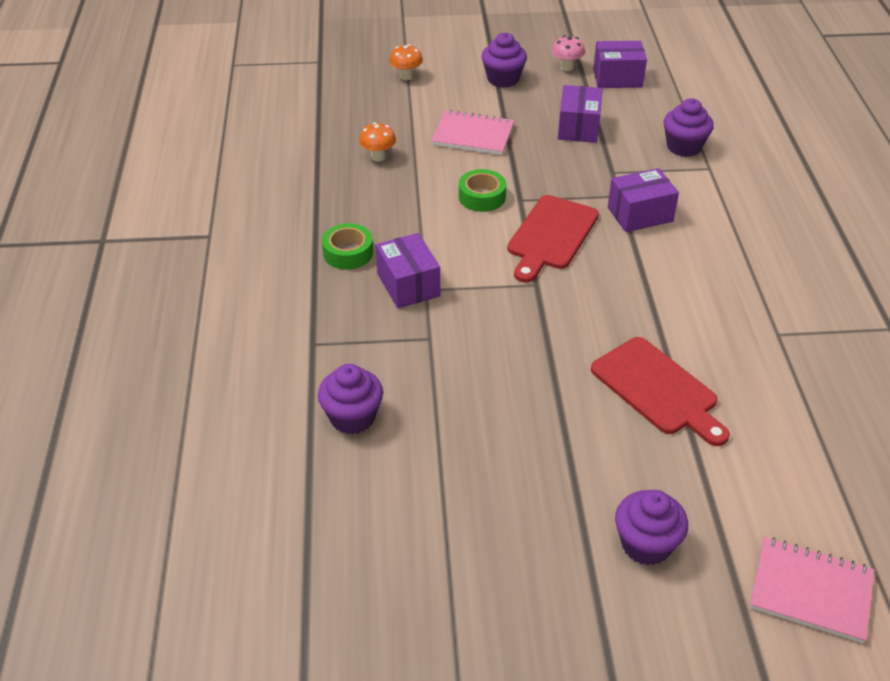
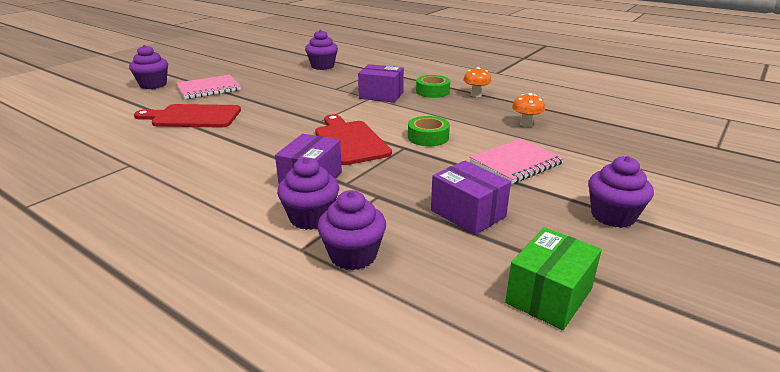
camera: 130 degrees right, 15 degrees down
orange mushroom [389,44,423,80] -> orange mushroom moved to [463,67,492,97]
pink mushroom [552,36,585,71] -> none
purple box [593,41,647,88] -> green box [505,228,602,330]
pink notebook [750,537,875,643] -> pink notebook moved to [176,75,241,99]
none -> purple cupcake [277,157,339,230]

